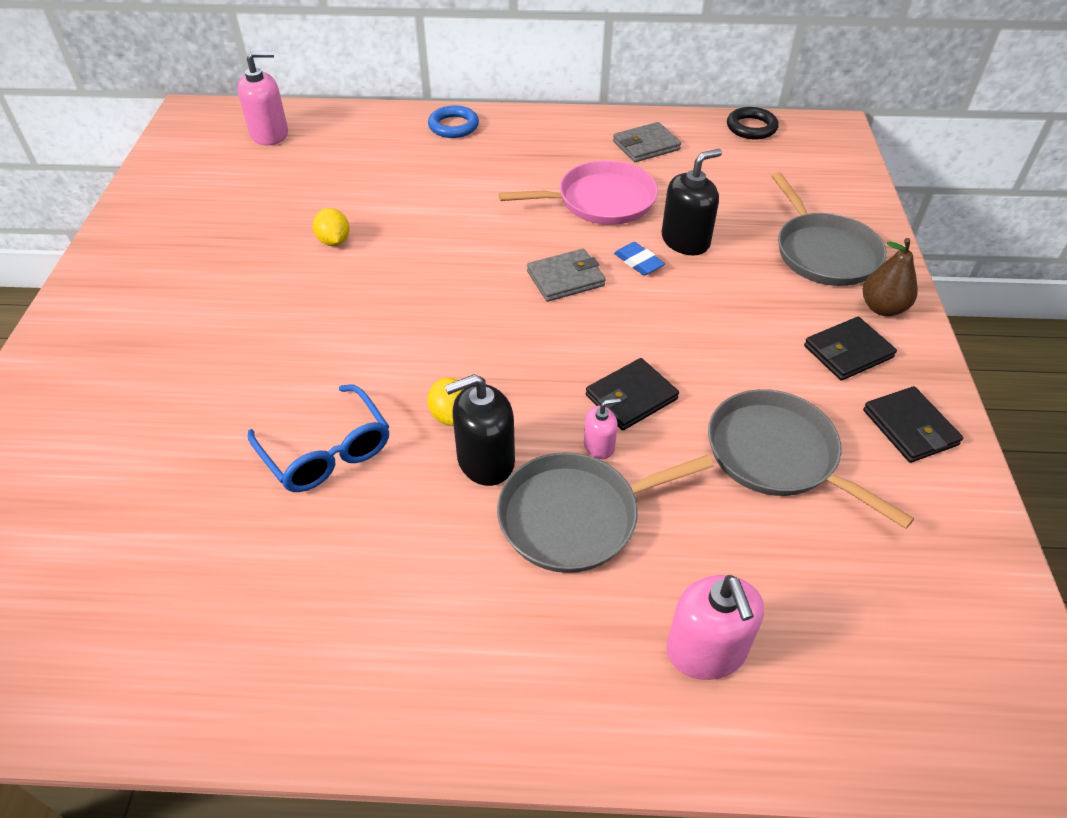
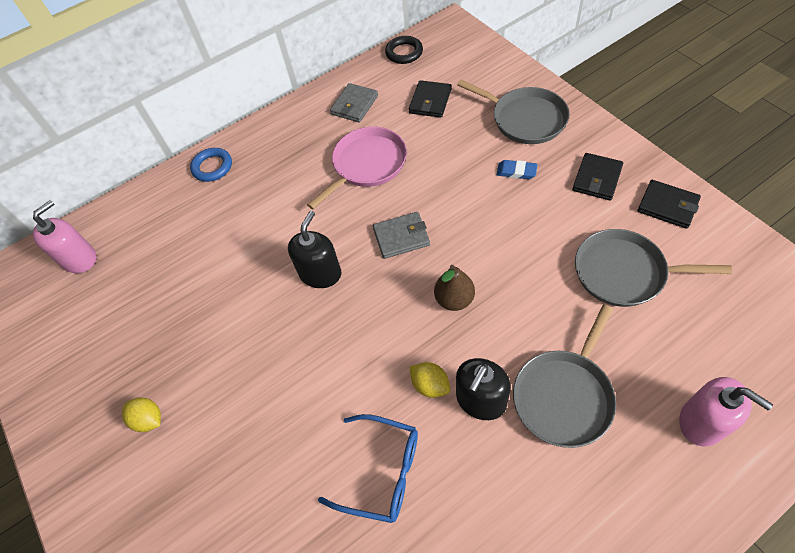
camera: 30 degrees left, 10 degrees up
yellow lemon [313,208,350,246] -> yellow lemon moved to [122,398,161,432]
grey wallet [527,249,606,302] -> grey wallet turned 45 degrees clockwise [373,212,430,259]
pink soap dispenser [584,398,621,459] -> none
black wallet [586,358,679,430] -> black wallet moved to [409,80,451,118]
blue eraser [614,242,665,276] -> blue eraser moved to [497,160,538,179]
black soap dispenser [662,149,722,255] -> black soap dispenser moved to [288,211,341,288]
brown pear [863,238,918,316] -> brown pear moved to [434,265,475,311]

